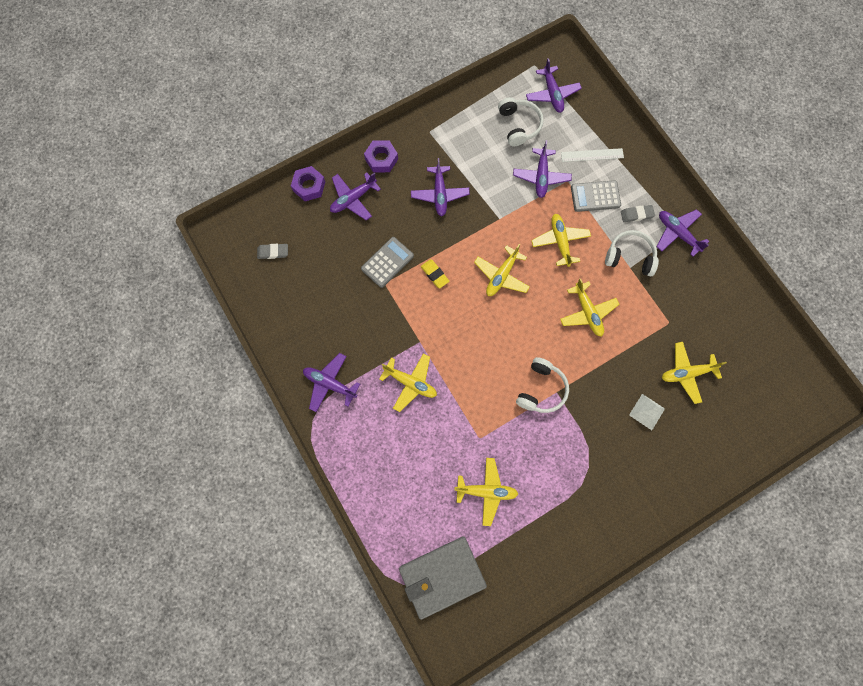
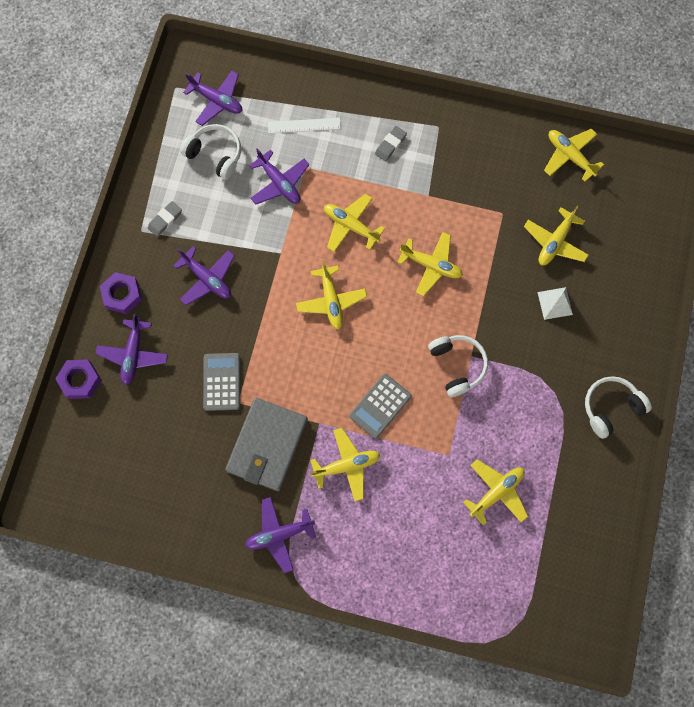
camera: 45 degrees left, 0 degrees up
grey eraser [257,244,288,259] -> grey eraser moved to [148,201,182,237]
grey wallet [399,536,487,620] -> grey wallet moved to [225,398,308,491]
yellow eraser [421,259,449,288] -> none
white ruler [561,148,624,162] -> white ruler turned 45 degrees clockwise [268,118,341,134]
grey calculator [571,180,621,212] -> grey calculator moved to [349,374,412,439]
white headphones [605,230,659,276] -> white headphones moved to [585,376,652,439]
purple plane [656,209,709,257] -> none
none -> yellow plane [544,128,604,182]

